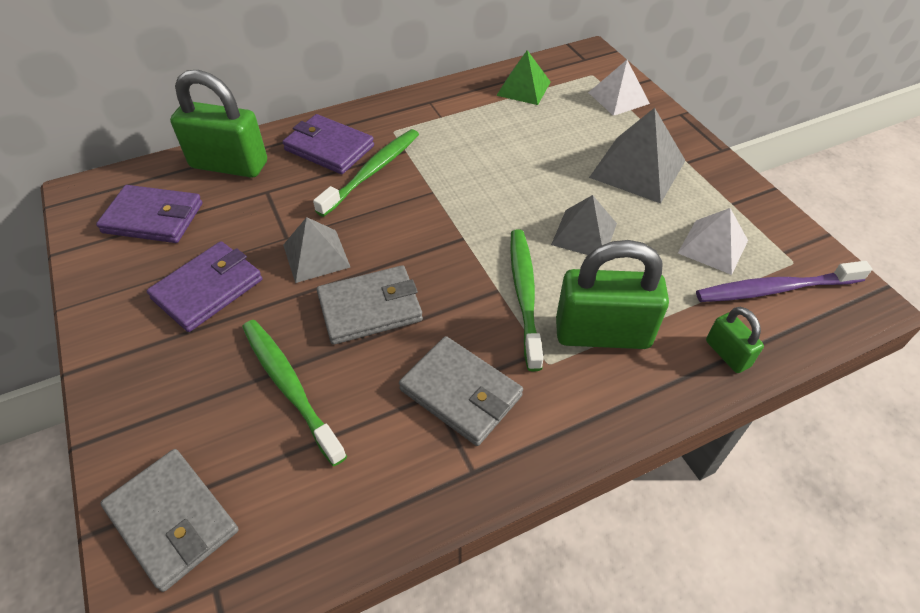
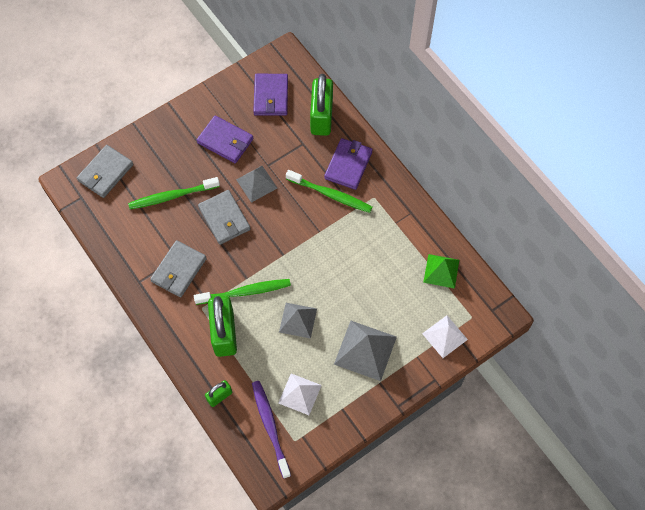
camera: 80 degrees right, 15 degrees up
green toothbrush [242,320,347,466] -> green toothbrush turned 150 degrees counterclockwise [128,177,220,209]

